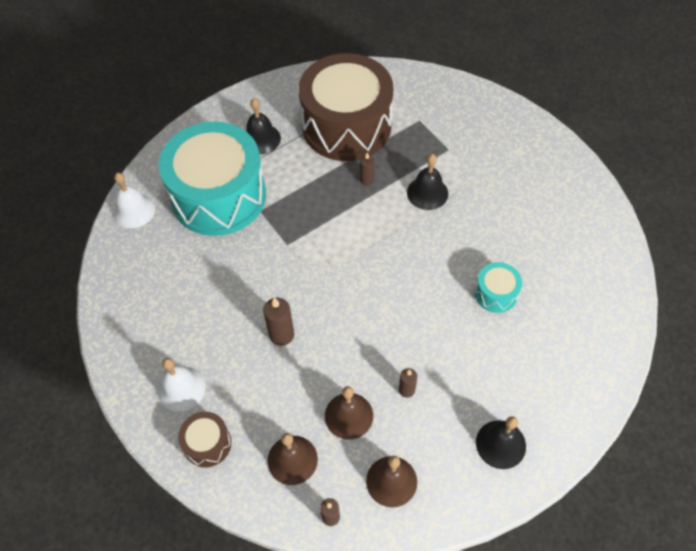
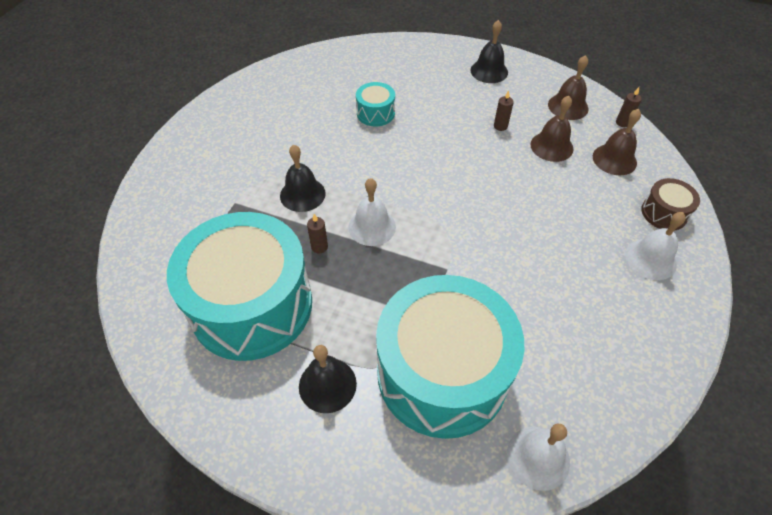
camera: 125 degrees left, 5 degrees down
brown candle [263,297,294,346] -> none
brown drum [299,53,393,161] -> turquoise drum [167,212,312,361]
none -> white bell [348,178,396,246]

